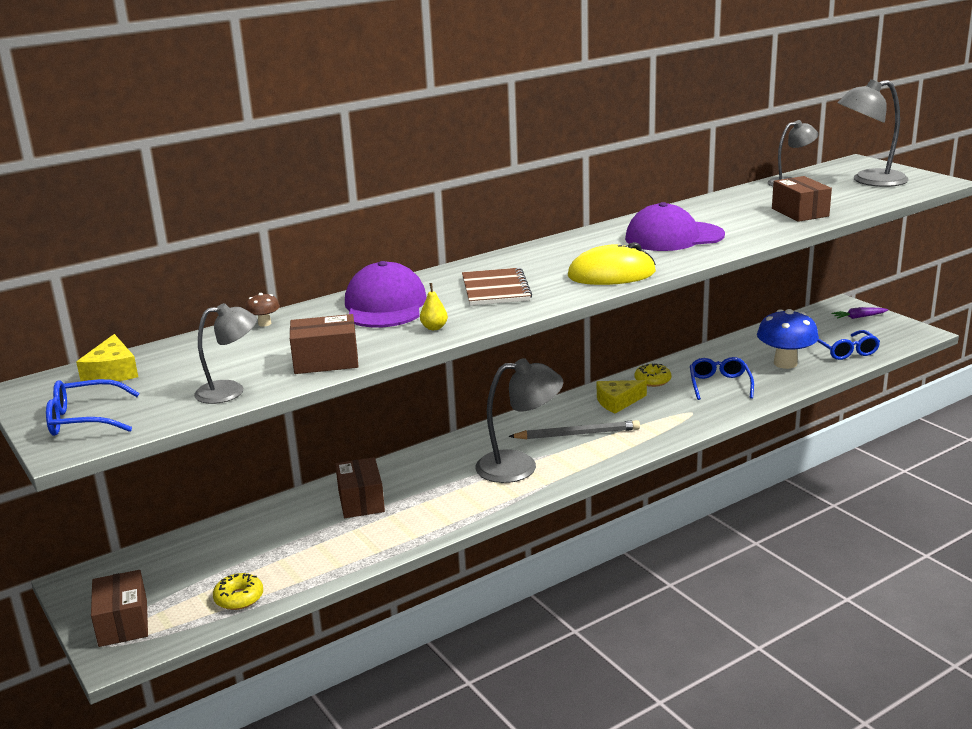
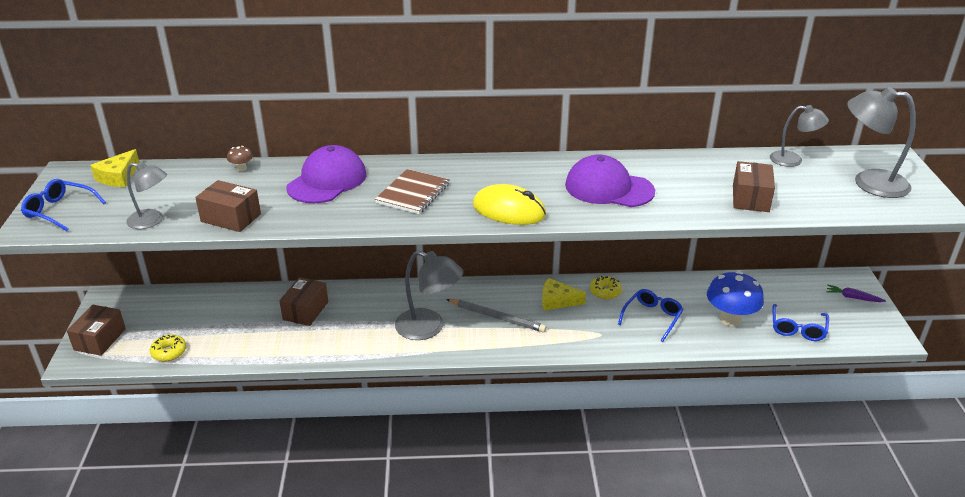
camera: 30 degrees right, 10 degrees up
yellow pear [420,283,448,330] -> none

